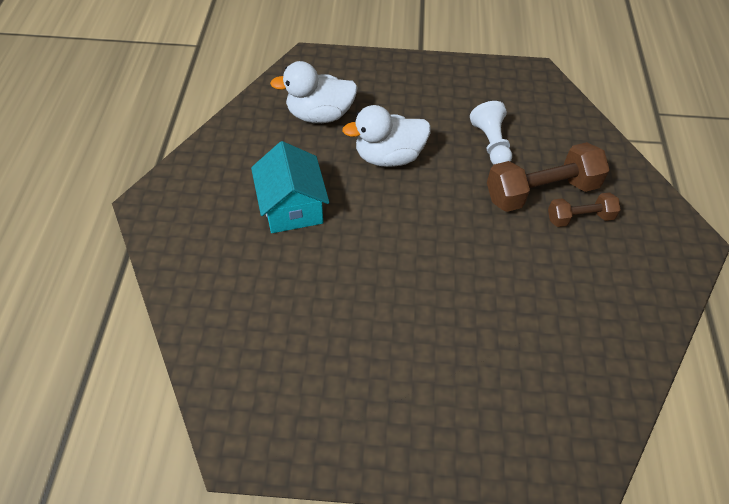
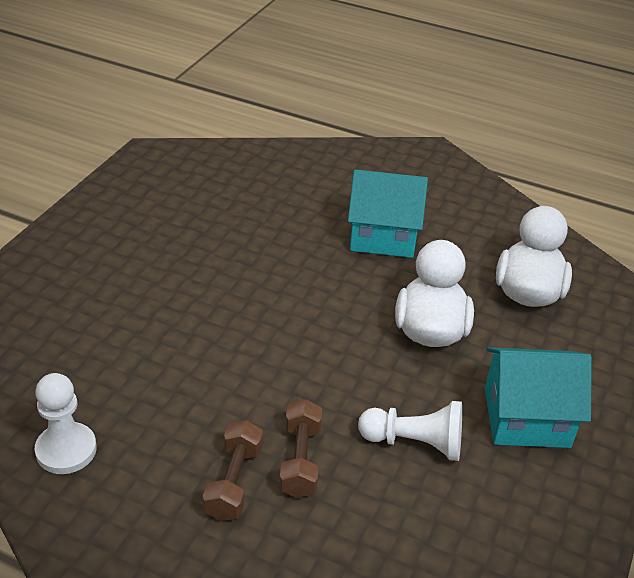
camera: 110 degrees right, 15 degrees down
brown dumbbell [487,142,610,212] -> brown dumbbell [279,399,322,498], size x0.57
none -> white pawn [35,373,97,474]
none -> turquoise house [485,347,592,448]

